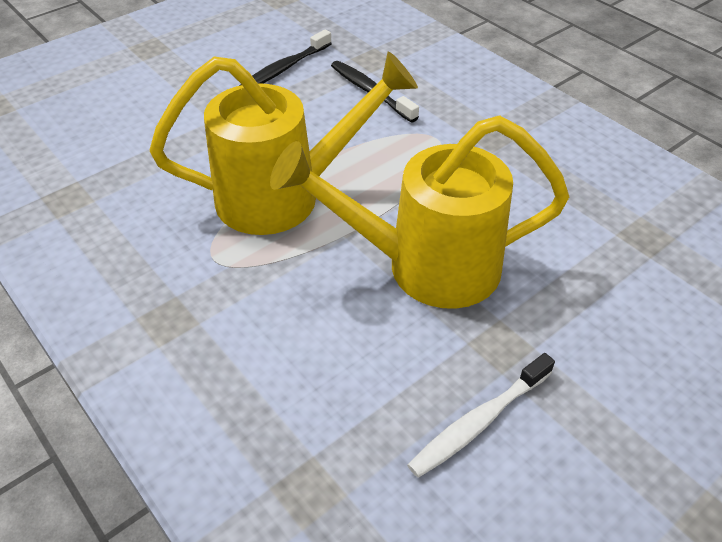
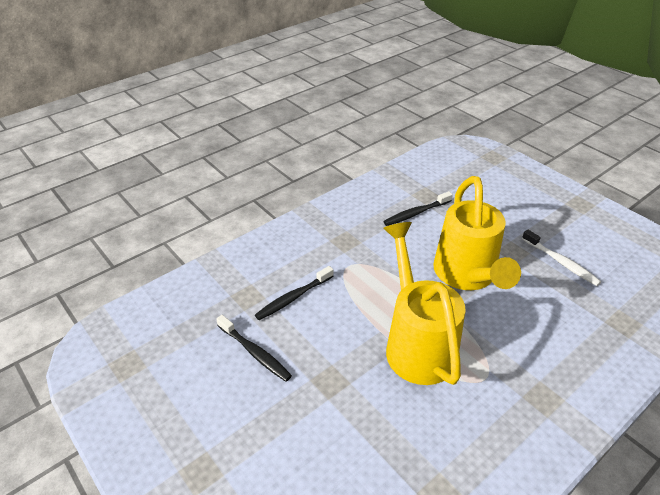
camera: 90 degrees left, 5 degrees down
none -> black toothbrush [383,191,453,226]

